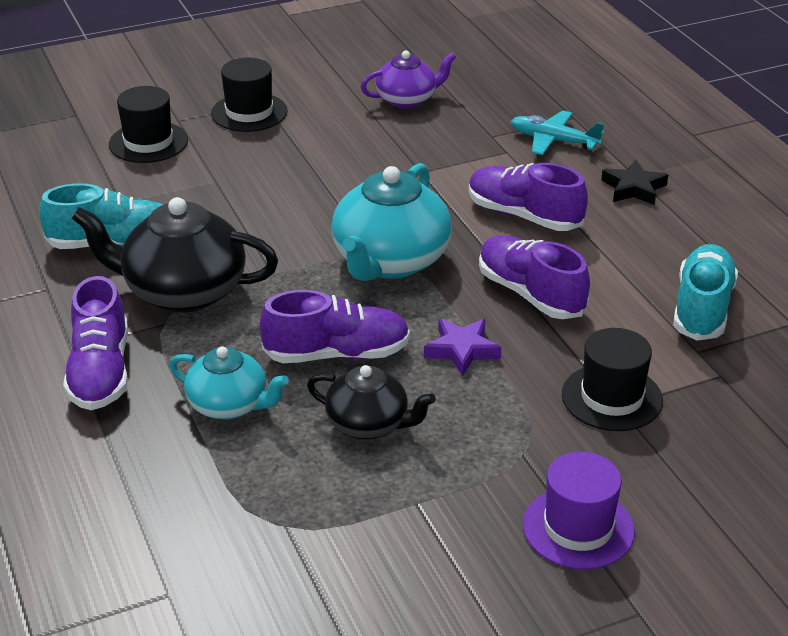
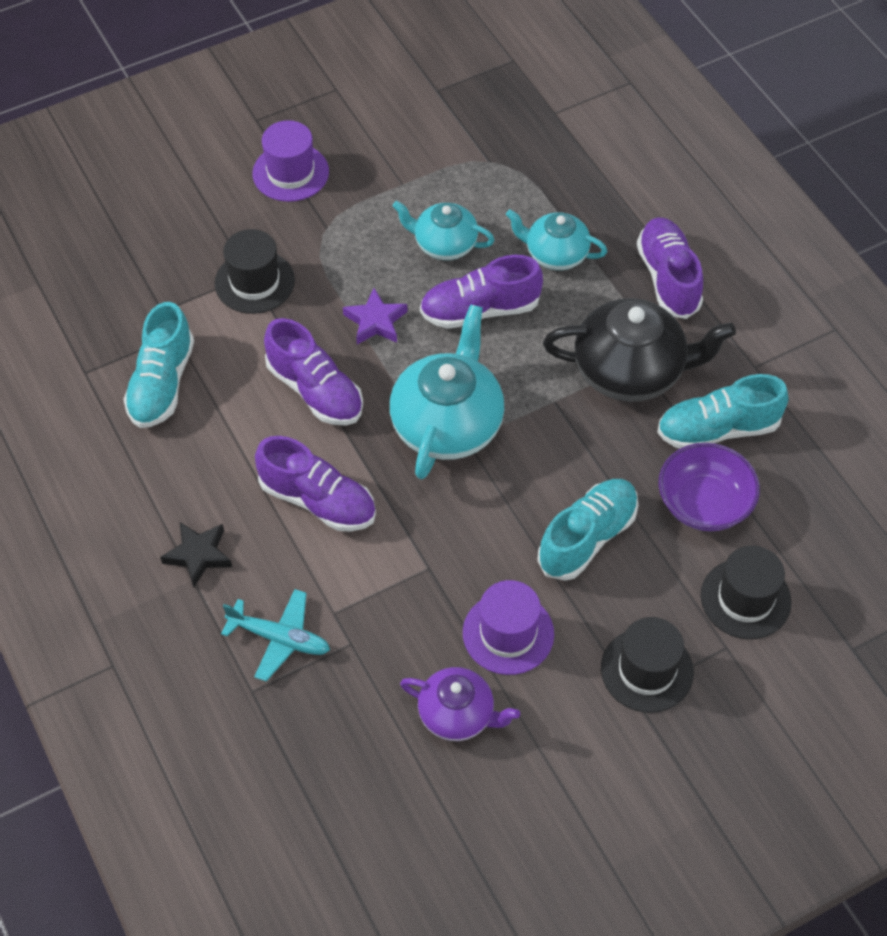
camera: 175 degrees right, 20 degrees up
black teapot [307,365,436,439] -> turquoise teapot [393,201,494,260]
purple teapot [361,51,456,109] -> purple teapot turned 135 degrees counterclockwise [400,667,520,741]
none -> purple hat [463,580,554,675]
none -> turquoise shoe [537,479,638,581]
none -> purple bowl [658,443,760,531]

